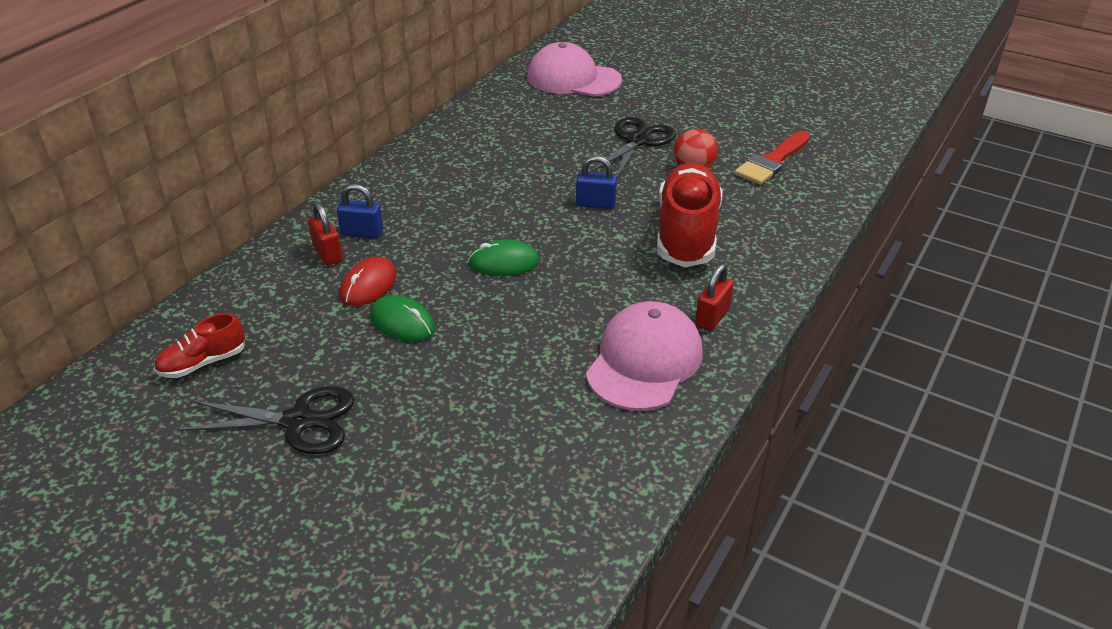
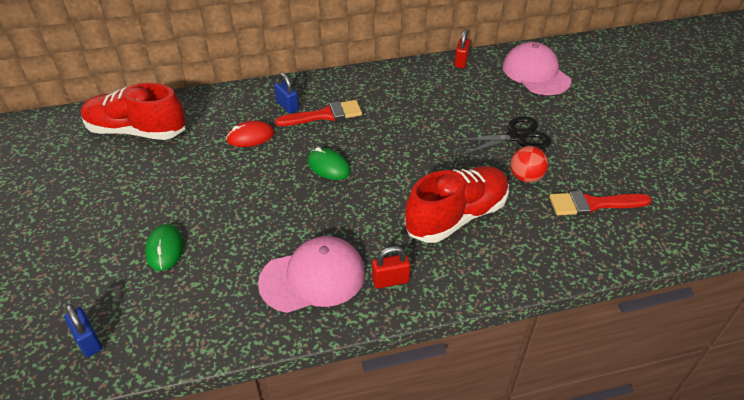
camera: 45 degrees right, 5 degrees up
red shoe [154,313,245,378] -> red shoe [81,83,186,140], size x2.01
black scissors [179,386,354,454] -> none
red padlock [308,202,342,265] -> red padlock moved to [454,29,470,68]
green mouse [370,295,435,342] -> green mouse moved to [145,224,184,271]
blue padlock [576,156,617,209] -> blue padlock moved to [64,304,102,357]
none -> red brush [275,100,362,126]

